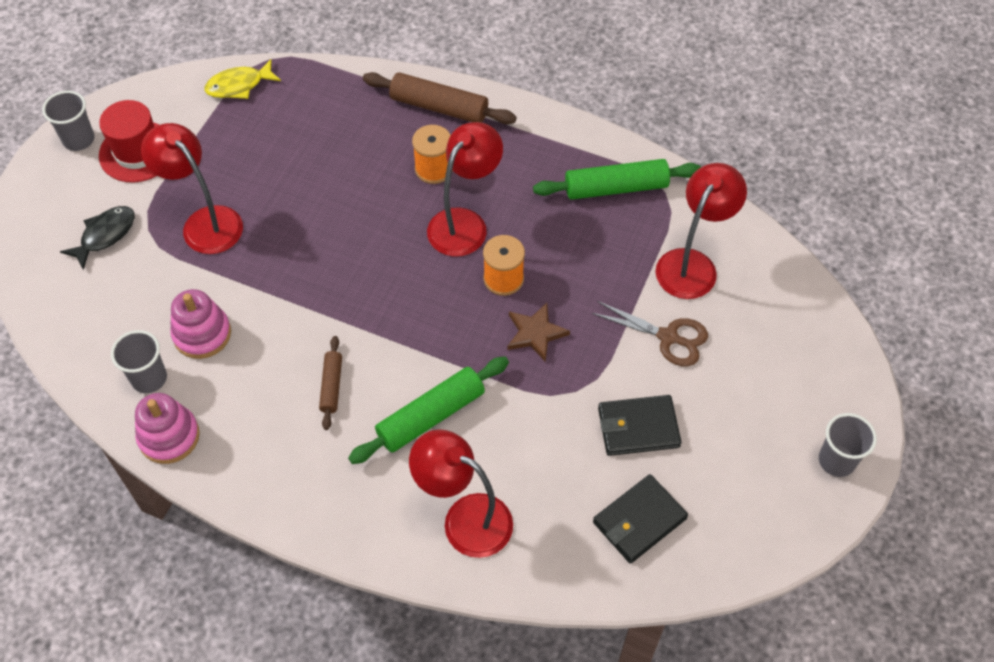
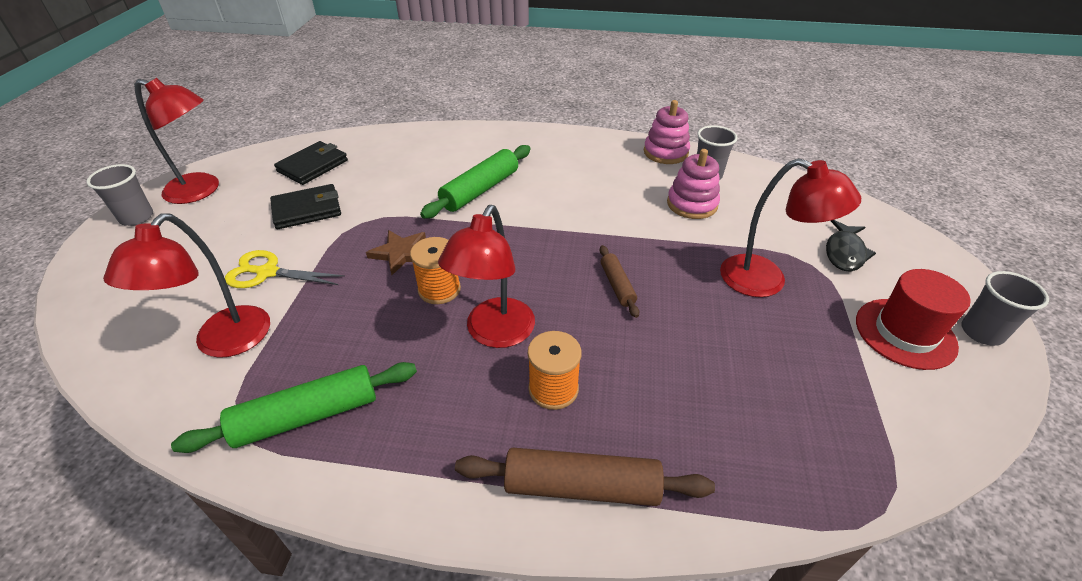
camera: 165 degrees right, 15 degrees down
yellow fish [204,59,281,99] -> none
brown rolling pin [319,336,342,430] -> brown rolling pin moved to [600,245,639,318]
red lamp [409,429,513,558] -> red lamp moved to [134,78,219,204]
brown scissors [592,301,708,366] -> yellow scissors [225,250,345,288]

